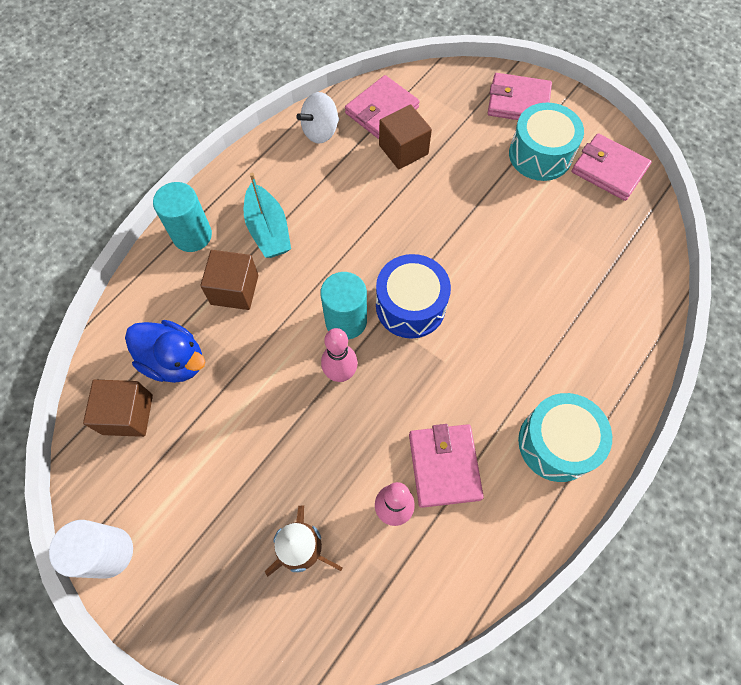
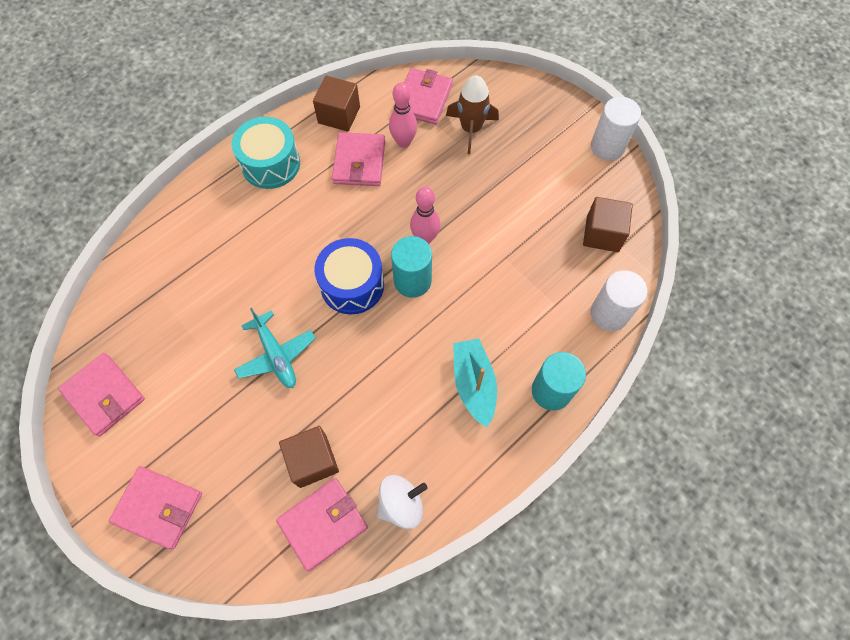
camera: 170 degrees left, 0 degrees up
blue duck [125,320,206,383] -> none
brown cube [200,250,258,310] -> brown cube moved to [313,76,360,132]
turquoise drum [509,103,584,181] -> none
none -> turquoise plane [234,308,316,388]
none -> pink wallet [393,68,453,124]
none -> white cylinder [591,270,648,331]

